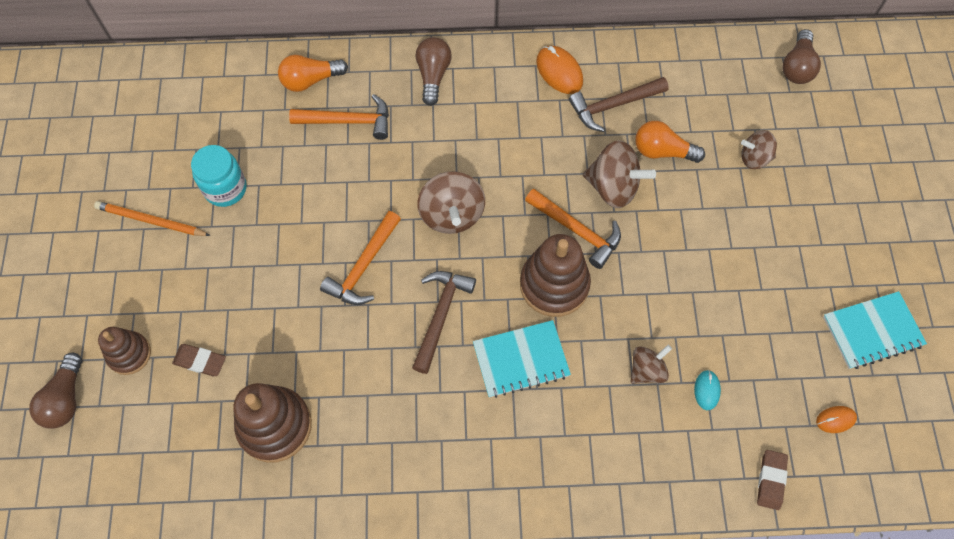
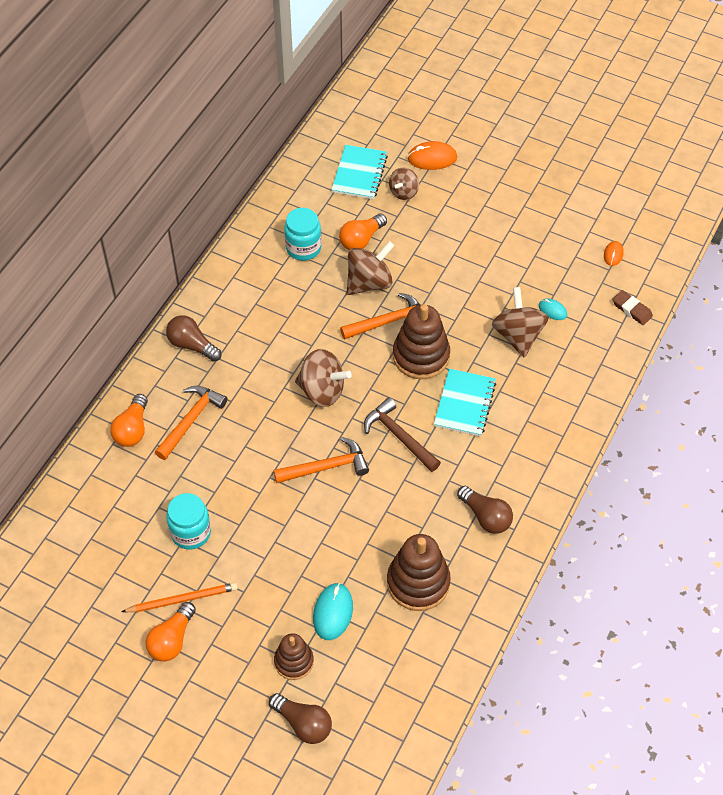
camera: 60 degrees left, 10 degrees down
orange pencil [94,201,211,236] -> orange pencil turned 150 degrees counterclockwise [121,583,237,612]
brown eraser [172,344,226,376] -> turquoise mouse [313,583,353,640]
orange hammer [320,211,401,305] -> orange hammer turned 75 degrees counterclockwise [274,437,369,483]
orange mouse [536,46,583,94] -> orange mouse moved to [407,141,457,170]
brown hammer [569,77,669,132] -> turquoise jar [284,208,322,261]
brown spinning top [630,345,672,384] -> brown spinning top [492,287,549,357], size x1.62
brown light bulb [783,29,821,84] -> brown light bulb moved to [457,486,513,534]
turquoise notebook [823,291,927,369] -> turquoise notebook moved to [331,145,388,199]
none -> orange light bulb [145,602,196,661]

